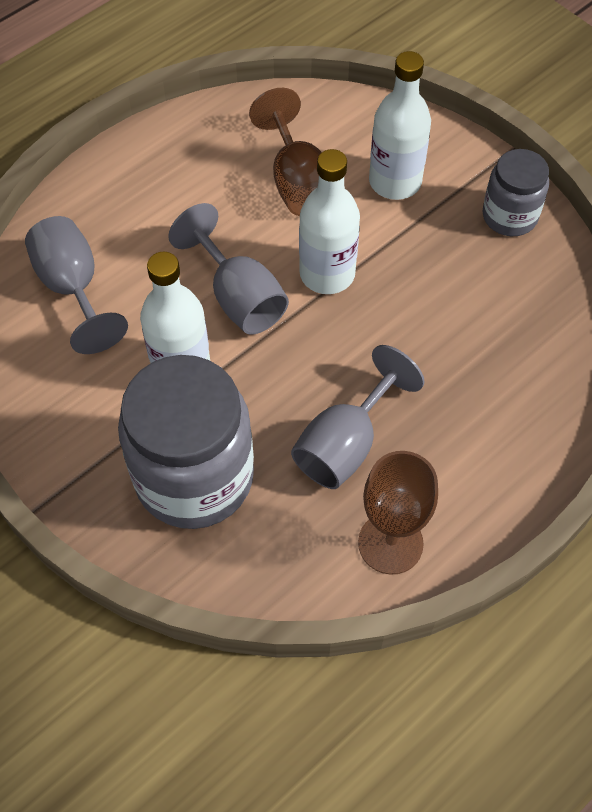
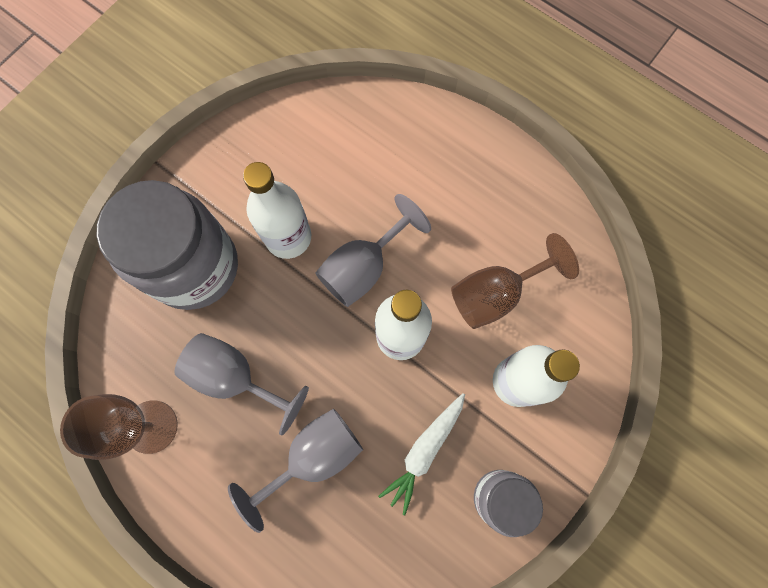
camera: 80 degrees right, 15 degrees up
grey goblet [25,216,128,354] -> grey goblet moved to [228,409,363,533]
none -> white carrot [378,393,465,515]

